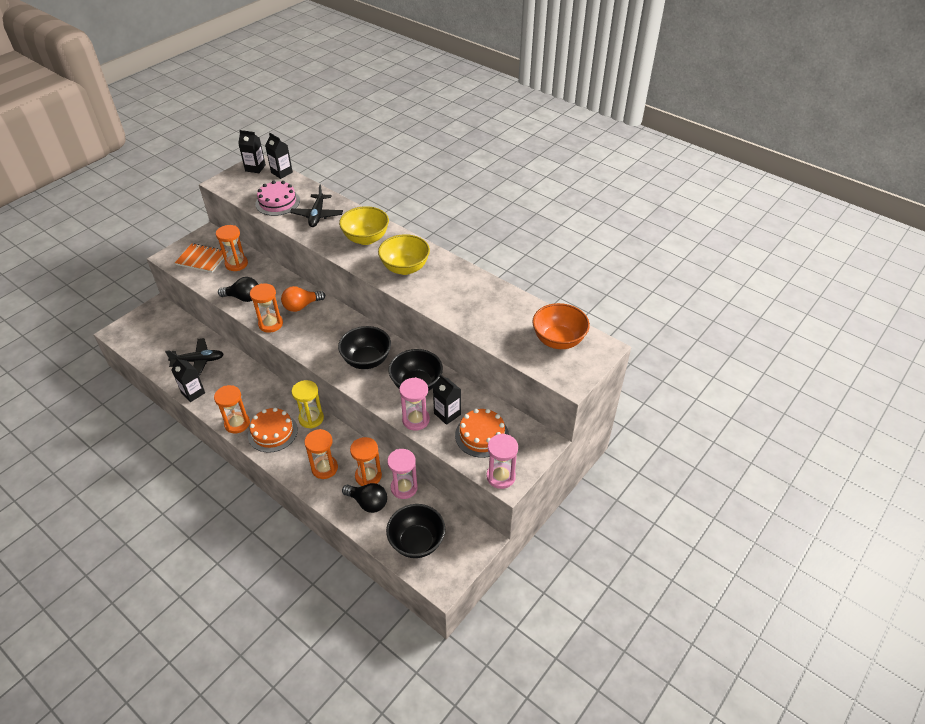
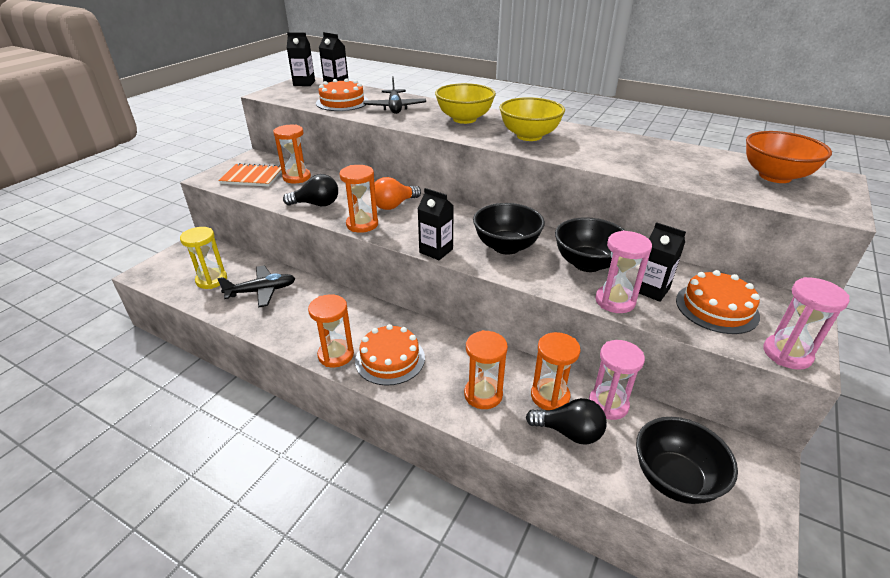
camera: 10 degrees left, 10 degrees down
black carton [171,357,205,402] -> black carton moved to [418,188,454,260]
pink cake [255,181,300,216] -> orange cake [316,78,368,111]
yellow hourglass [292,380,324,429] -> yellow hourglass moved to [180,227,227,289]

